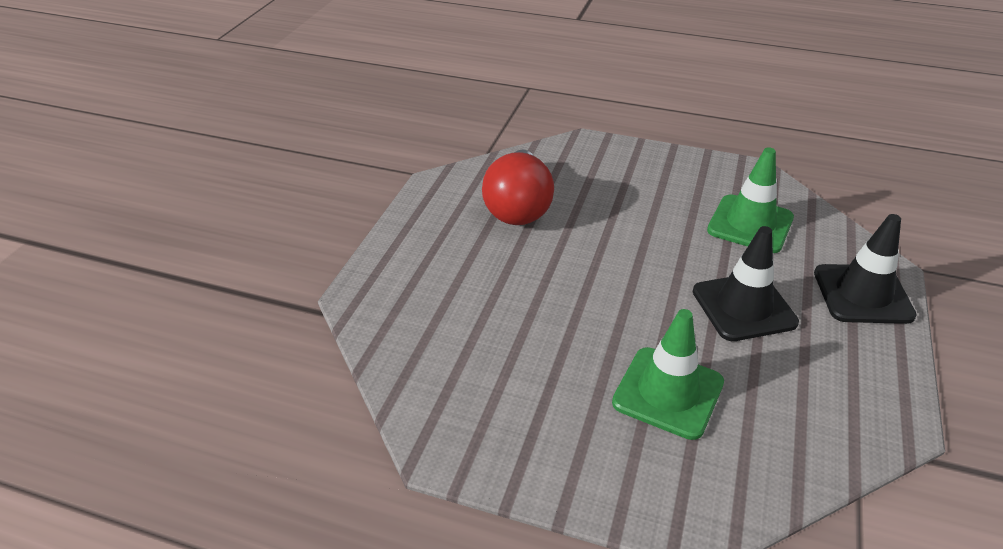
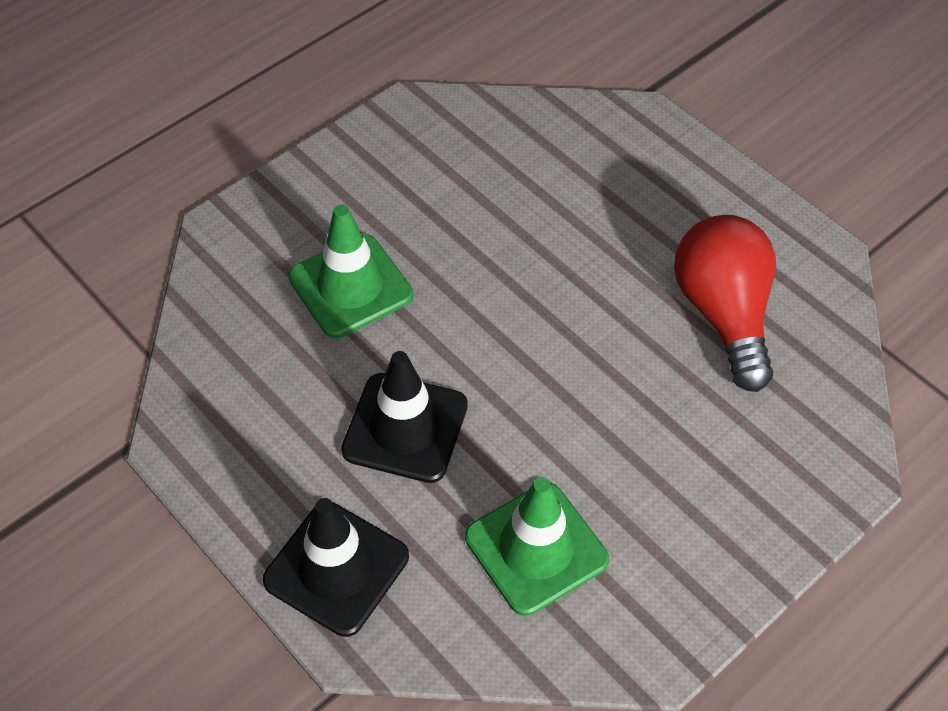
camera: 120 degrees right, 15 degrees up
red light bulb [482,149,554,225] -> red light bulb turned 45 degrees clockwise [674,215,776,392]

